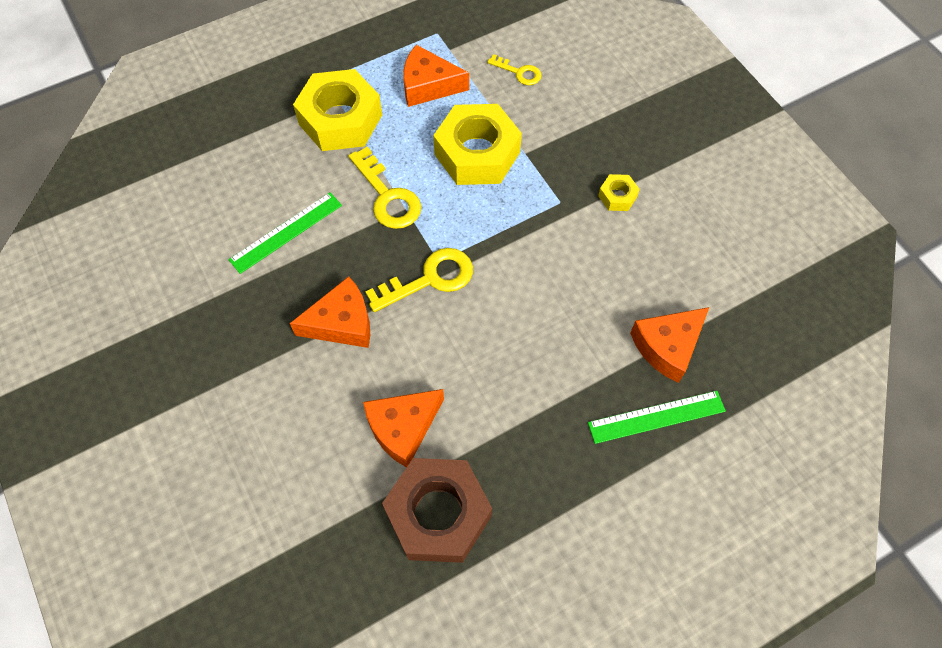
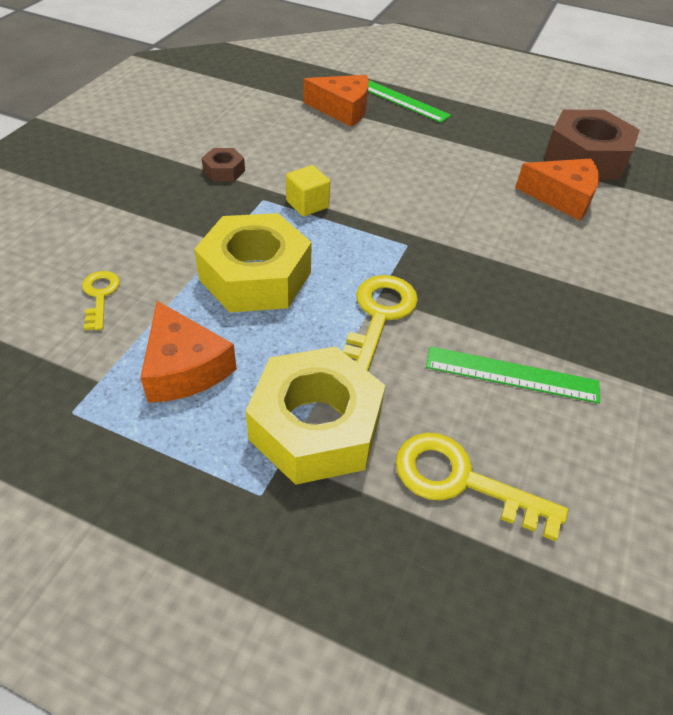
camera: 130 degrees left, 15 degrees down
orange cheese [290,276,370,348] -> none
yellow key [366,248,473,312] -> yellow key moved to [395,433,568,541]
yellow nut [598,174,640,211] -> brown nut [202,148,245,181]
none -> yellow cube [286,165,330,217]

